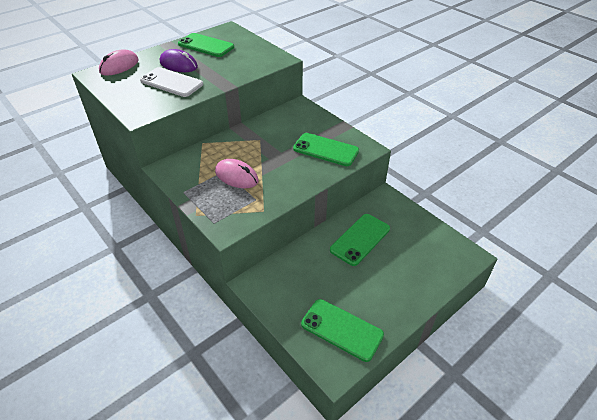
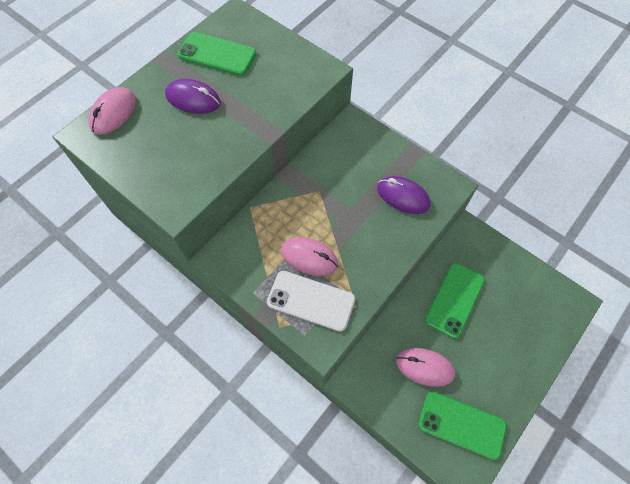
camera: 10 degrees left, 20 degrees up
white phone [140,67,203,97] -> white phone moved to [267,271,355,332]
green phone [293,133,359,166] -> purple mouse [377,176,431,214]
none -> pink mouse [396,348,455,387]

